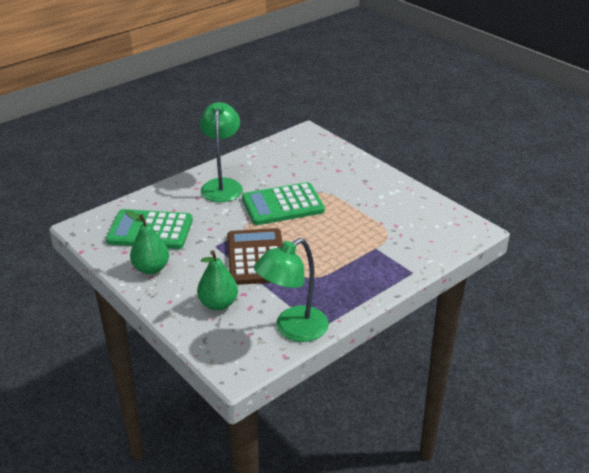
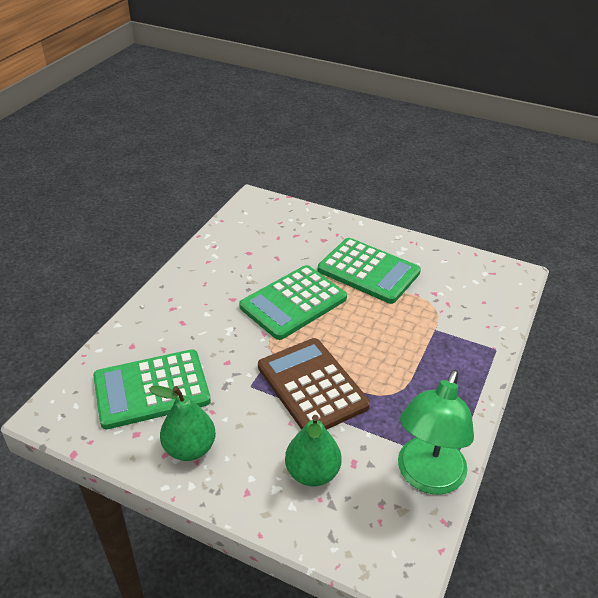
camera: 25 degrees left, 5 degrees up
green lamp [200,102,243,202] -> none
none -> green calculator [318,238,421,304]

